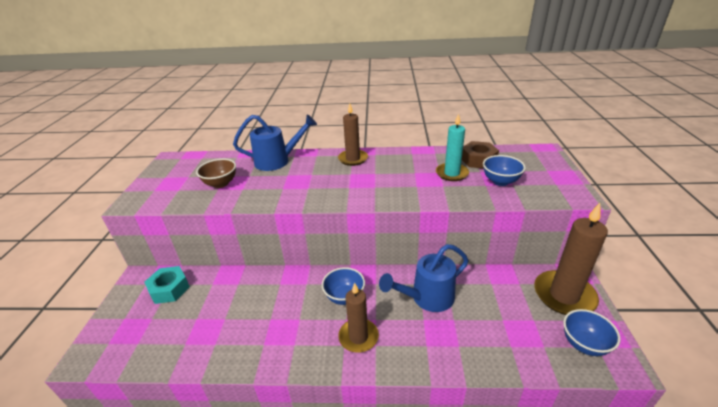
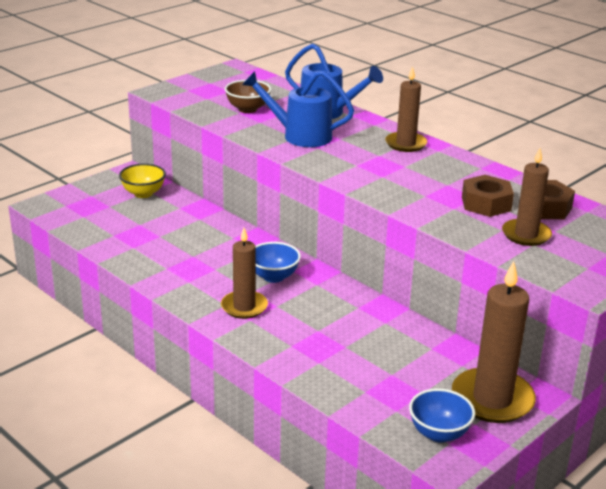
camera: 40 degrees right, 5 degrees down
turquoise nut [144,266,190,304] -> yellow bowl [119,164,166,198]
blue watering can [379,244,469,312] -> blue watering can moved to [242,71,354,147]
turquoise candle [436,113,469,181] -> brown nut [462,175,514,217]
blue bowl [483,155,526,186] -> brown candle [502,148,552,246]

